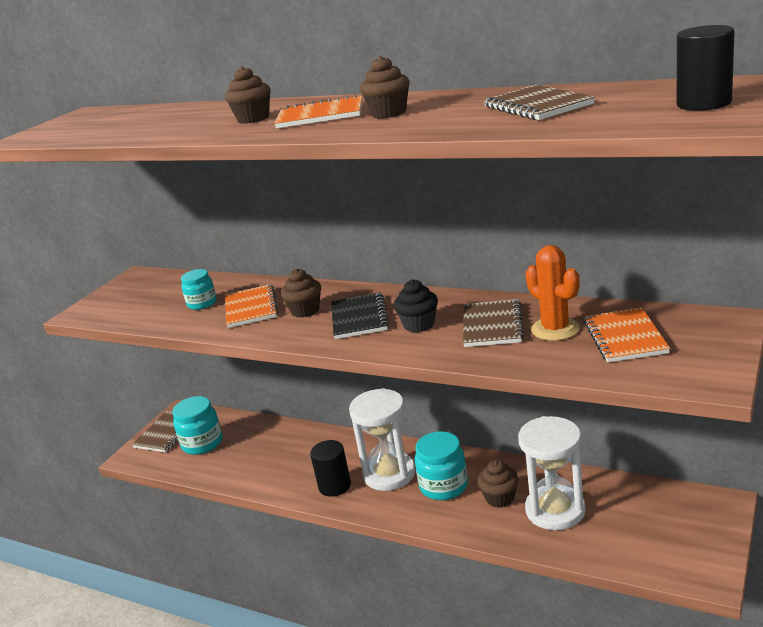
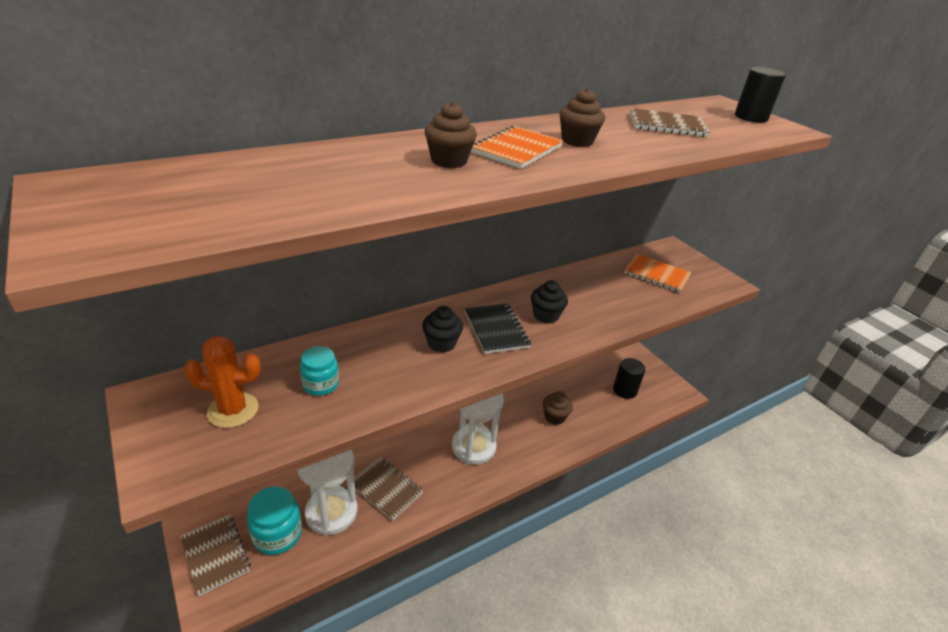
camera: 65 degrees left, 10 degrees up
orange notebook [225,284,278,328] -> none
brown cupcake [281,269,321,318] -> black cupcake [422,306,463,353]
black cylinder [310,440,351,497] -> black cylinder moved to [613,358,646,399]
black notebook [331,292,389,339] -> black notebook turned 45 degrees clockwise [465,303,531,354]
turquoise jar [415,431,468,500] -> none
brown notebook [463,299,524,347] -> brown notebook moved to [354,457,423,521]
white hourglass [518,416,586,530] -> white hourglass moved to [298,450,358,535]
orange cactus [526,245,580,341] -> orange cactus moved to [184,336,261,428]

